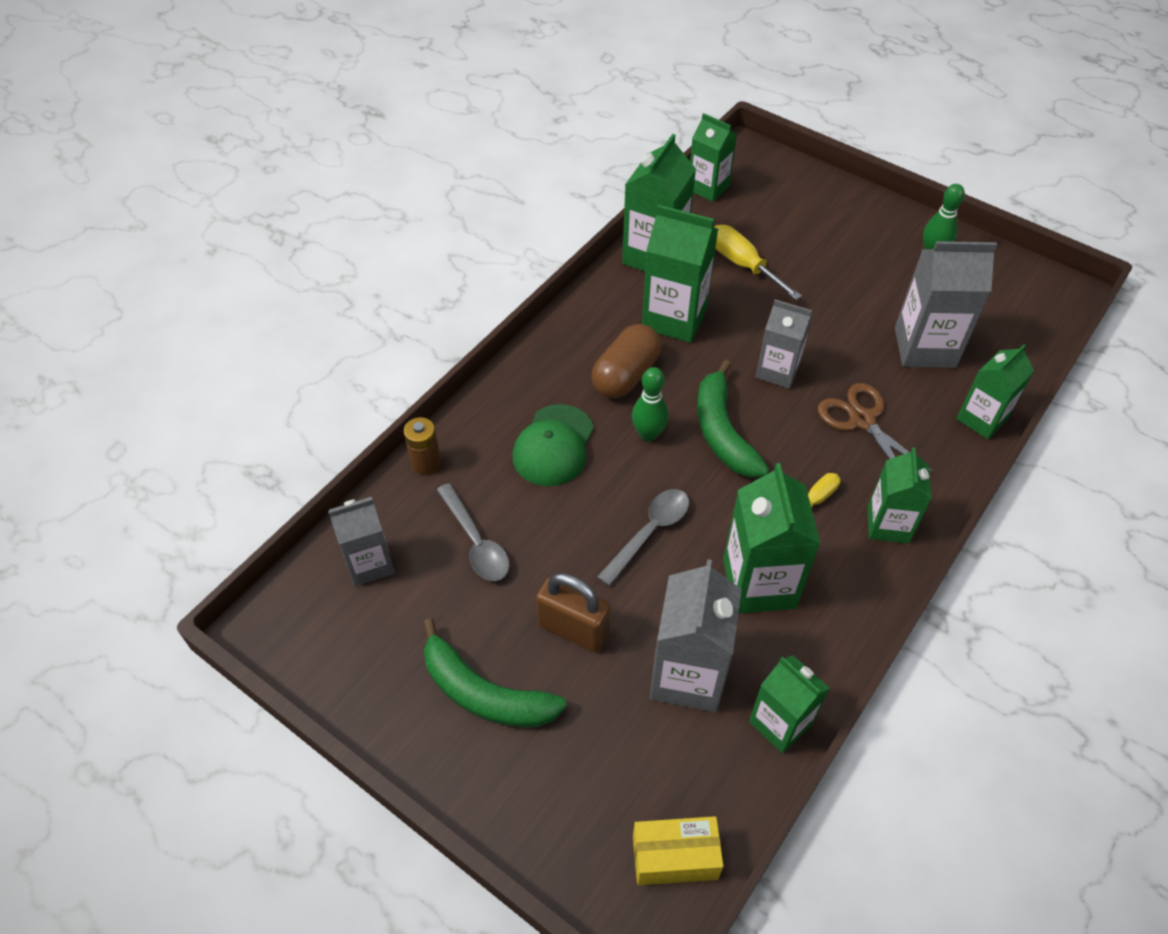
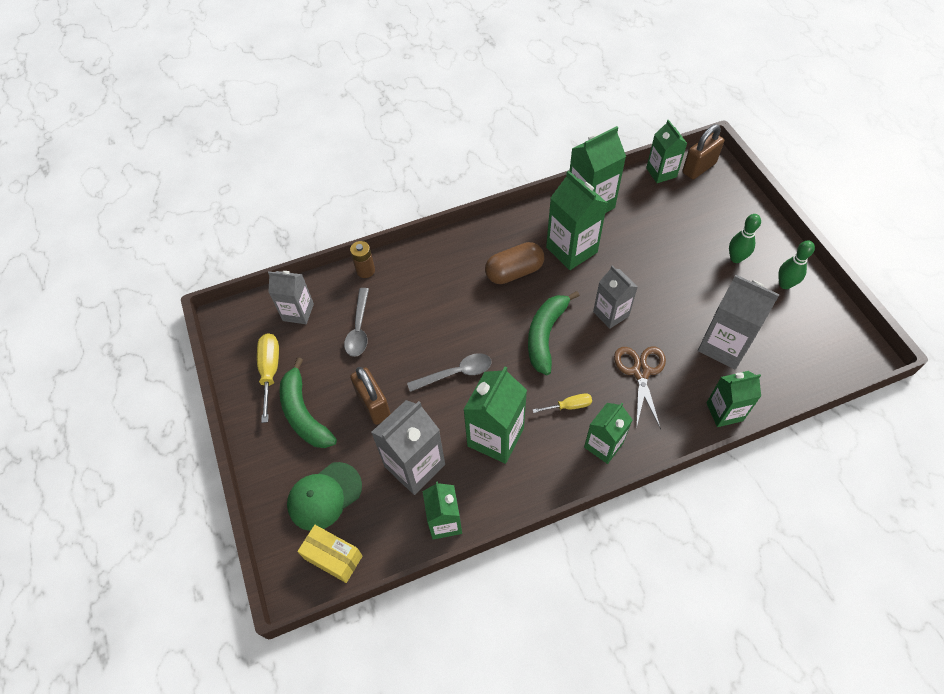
camera: 35 degrees right, 5 degrees up
green cap [513,404,594,486] -> green cap moved to [287,462,362,531]
green bowling pin [632,367,669,441] -> green bowling pin moved to [729,214,761,263]
yellow screwdriver [714,225,802,300] -> yellow screwdriver moved to [257,333,279,423]
none -> brown padlock [682,124,724,179]

